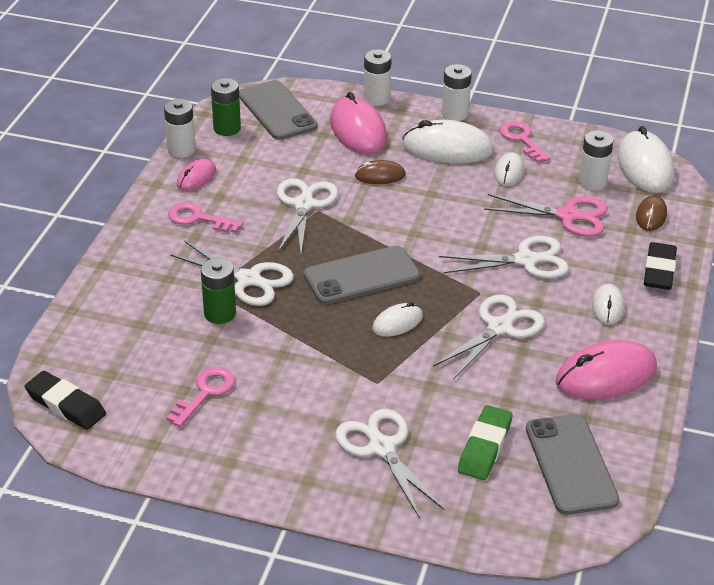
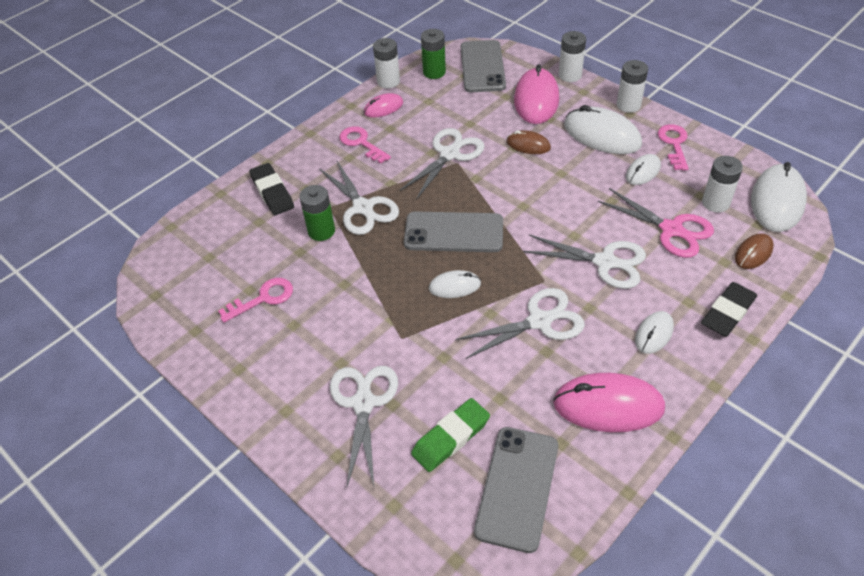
camera: 30 degrees right, 10 degrees up
black eraser [24,371,106,430] -> black eraser moved to [249,163,294,215]

